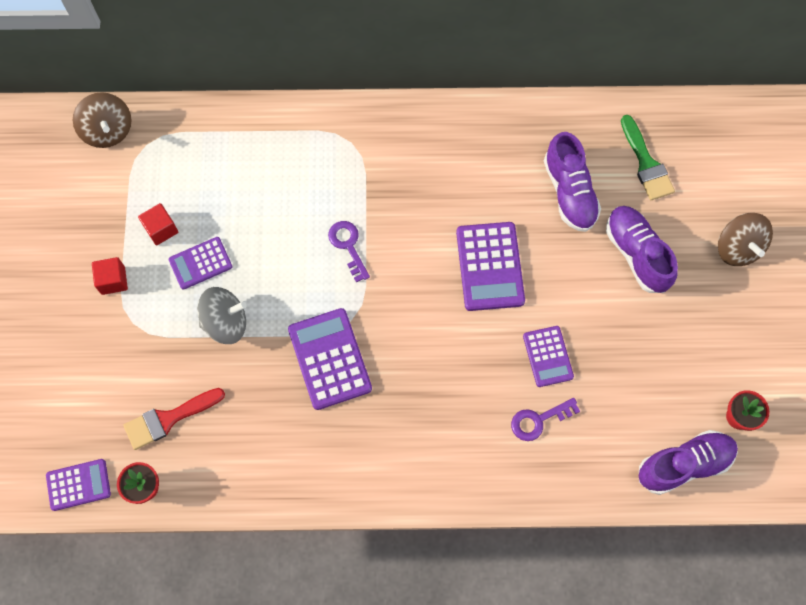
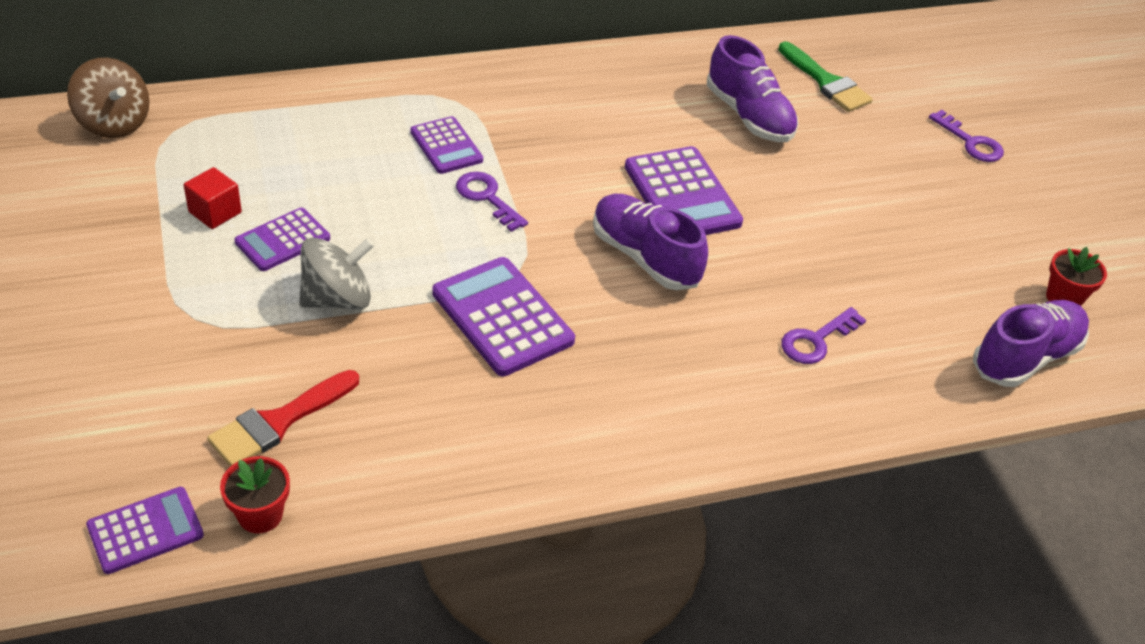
camera: 20 degrees left, 25 degrees down
red cube [92,257,128,295] -> none
purple calculator [523,326,574,387] -> purple calculator moved to [410,116,483,174]
purple shoe [606,206,678,293] -> purple shoe moved to [593,194,708,290]
brown spinning top [718,213,773,266] -> purple key [929,110,1004,162]

